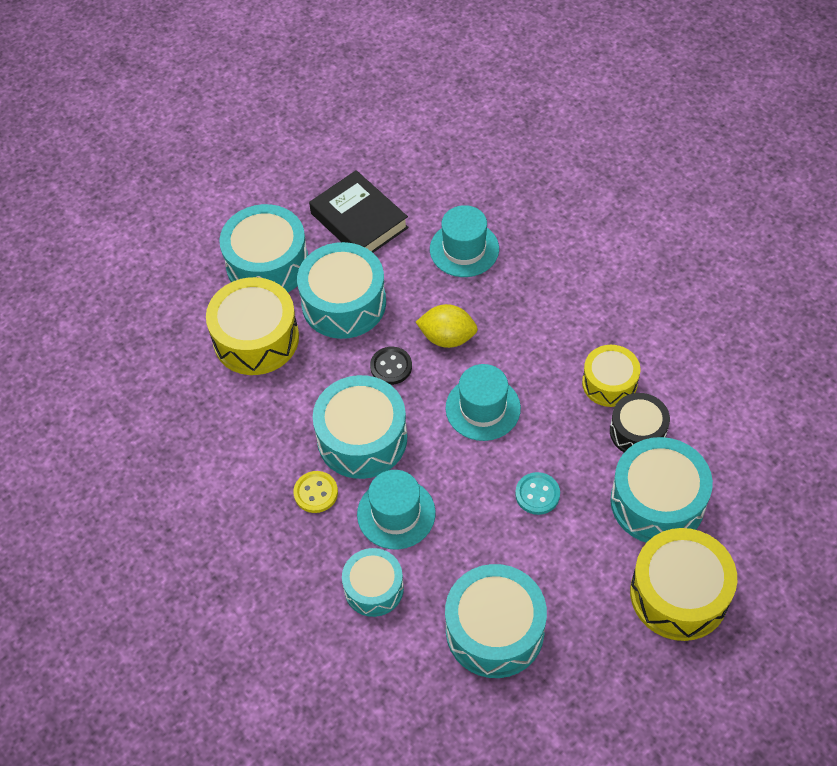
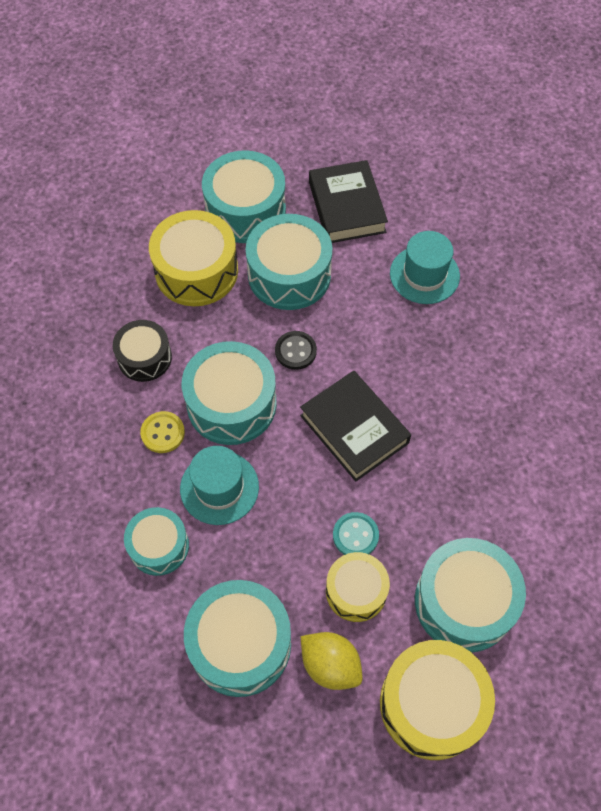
camera: 25 degrees right, 5 degrees up
yellow lemon [416,304,478,348] -> yellow lemon moved to [301,632,363,690]
turquoise hat [446,364,521,441] -> black book [300,371,411,482]
yellow drum [582,345,640,407] -> yellow drum moved to [326,552,390,622]
black drum [610,393,670,452] -> black drum moved to [113,320,172,382]

